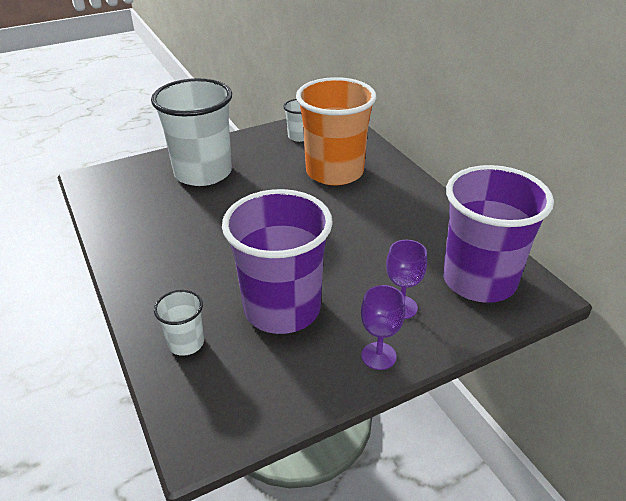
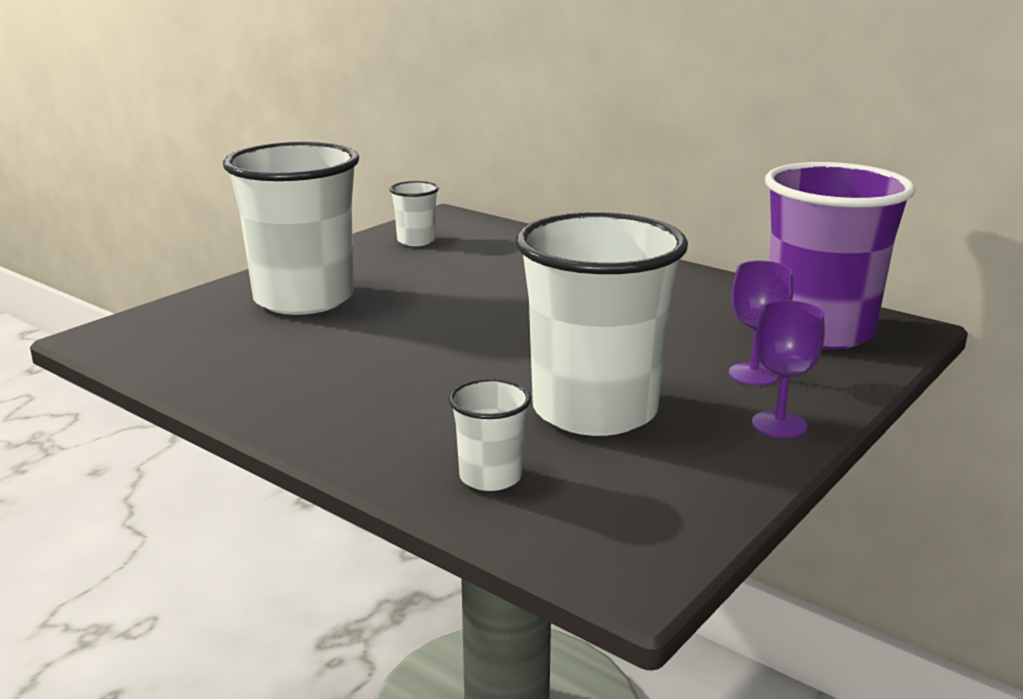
camera: 25 degrees left, 15 degrees down
purple cup [222,189,333,334] -> white cup [516,212,688,436]
orange cup [296,77,376,185] -> none

